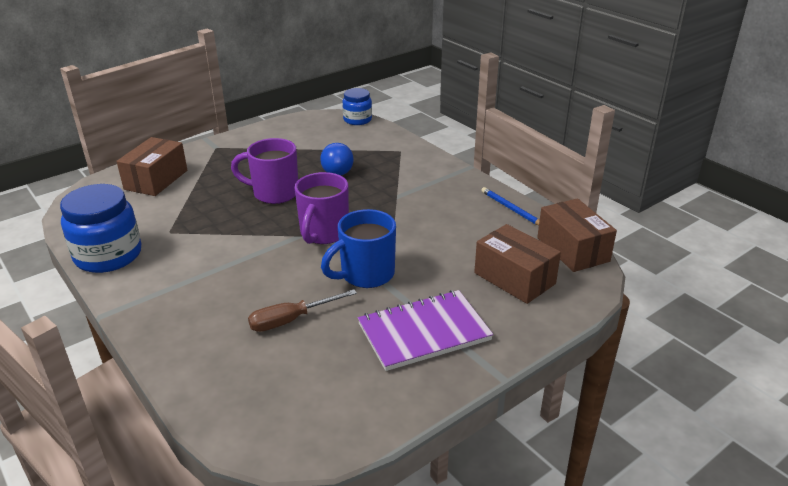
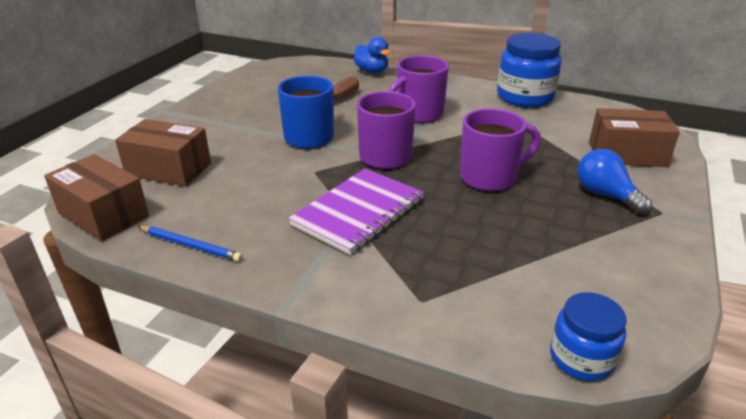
camera: 150 degrees right, 0 degrees up
brown box [116,137,187,196] -> brown box turned 75 degrees counterclockwise [589,108,680,167]
blue light bulb [320,143,354,175] -> blue light bulb moved to [577,149,652,214]
purple notebook [358,290,493,371] -> purple notebook moved to [288,168,424,255]
none -> blue duck [354,37,391,73]
none -> purple mug [388,55,449,123]

